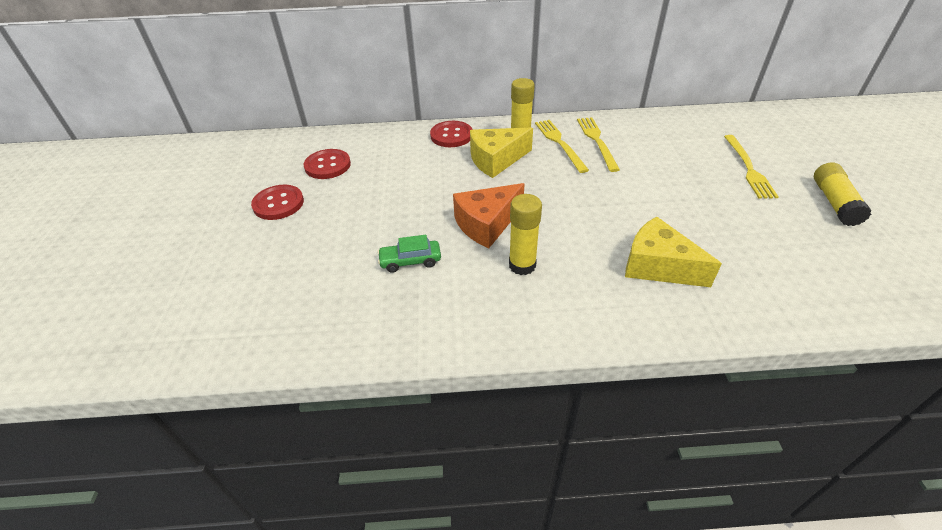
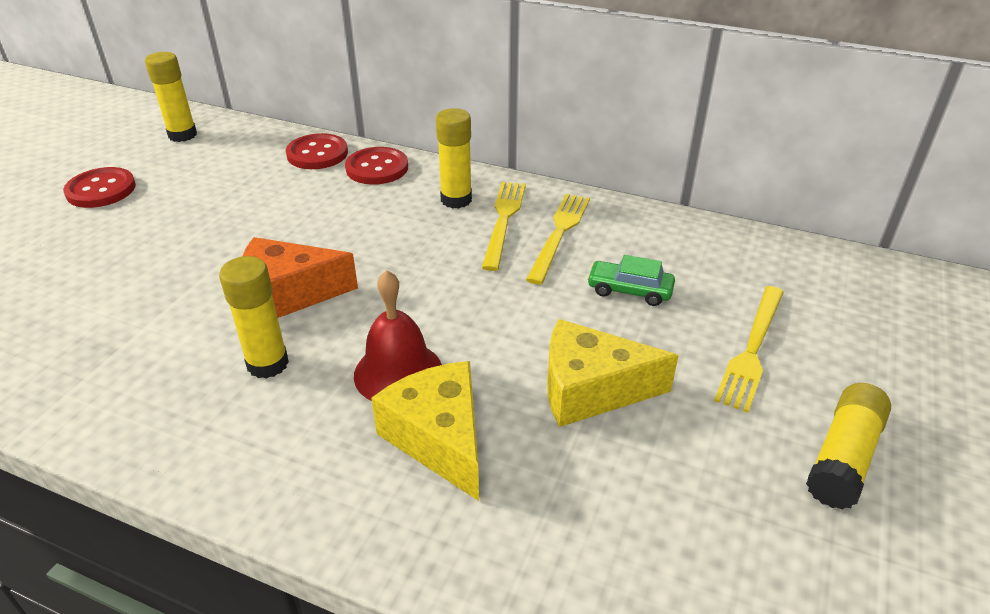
camera: 25 degrees right, 5 degrees down
red button [303,149,351,179] -> red button moved to [286,133,348,169]
green car [377,235,441,273] -> green car moved to [587,255,675,306]
yellow cheese [470,127,533,178] -> yellow cheese moved to [547,319,679,427]
none -> yellow glue stick [145,52,197,142]
none -> red bell [354,270,442,401]

